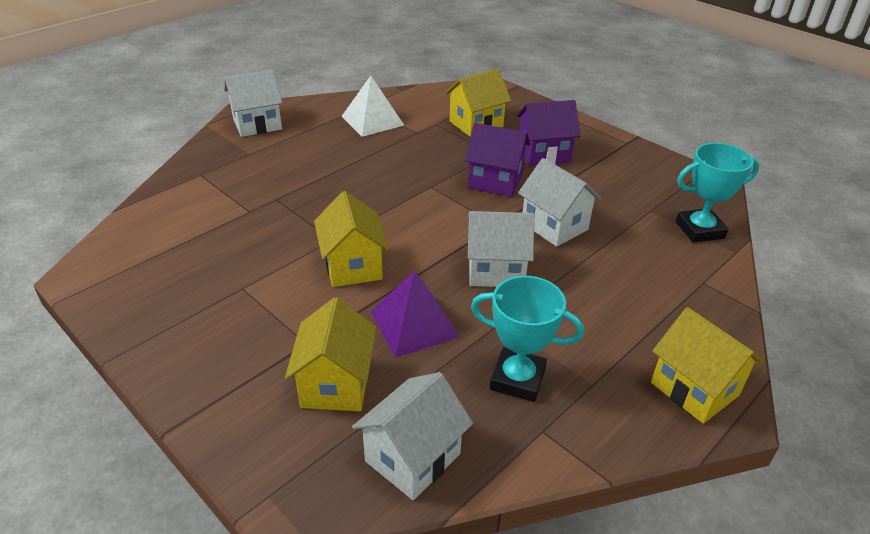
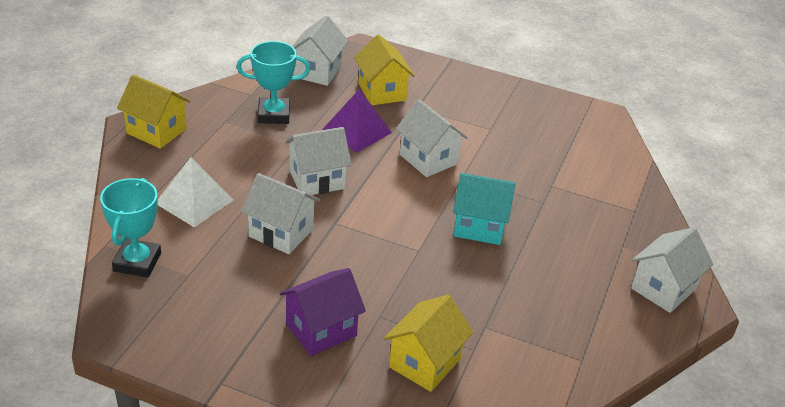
camera: 155 degrees right, 0 degrees up
yellow house [314,191,389,287] -> white house [396,100,468,177]
white pyramid [341,76,404,137] -> white pyramid moved to [158,157,233,227]
purple house [465,123,530,197] -> none
turquoise trophy [676,143,759,243] -> turquoise trophy turned 45 degrees counterclockwise [100,178,161,278]
none -> turquoise house [453,173,516,245]

